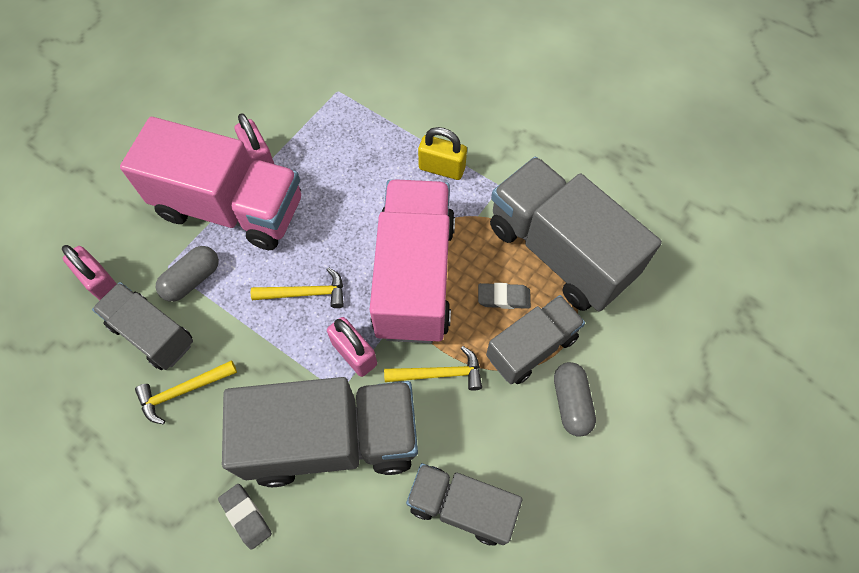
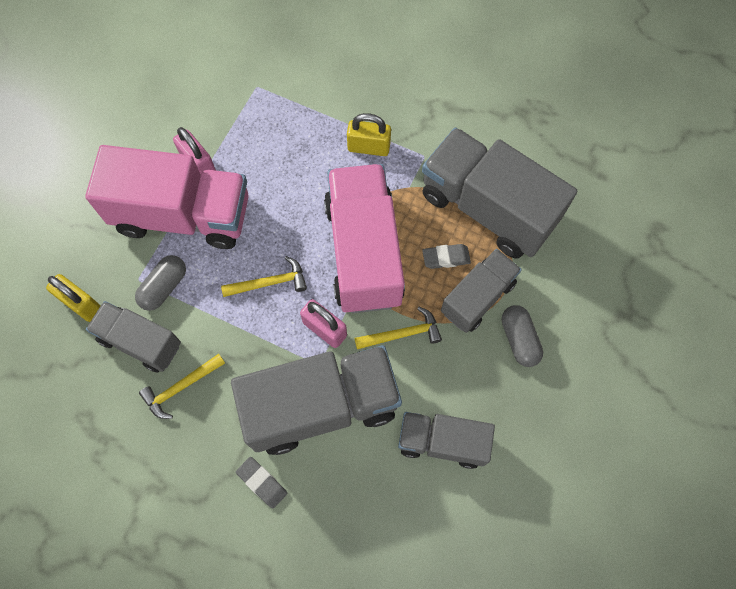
camera: 10 degrees left, 5 degrees up
pink padlock [62,245,117,300] -> yellow padlock [46,274,100,322]

